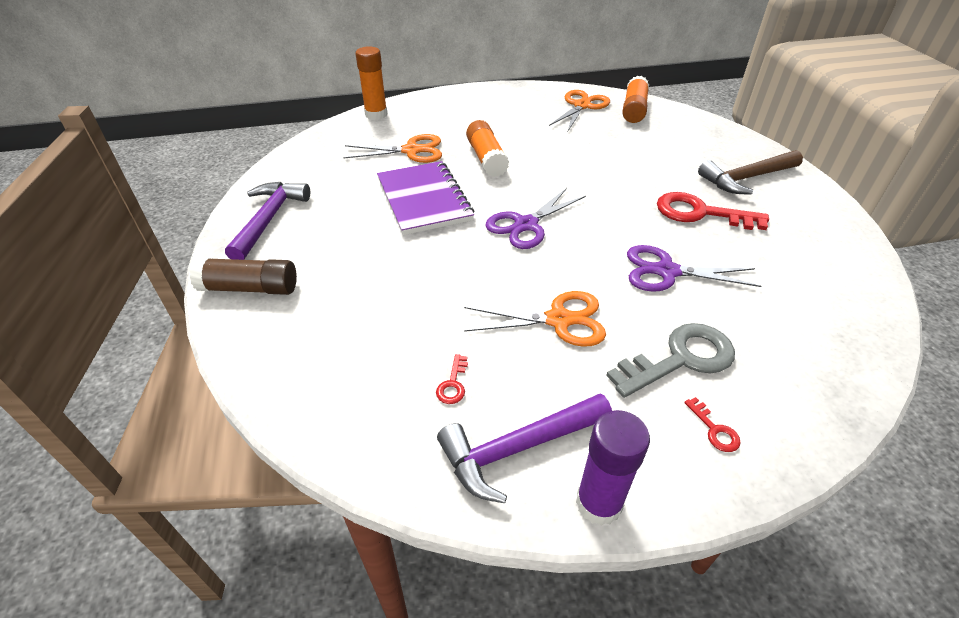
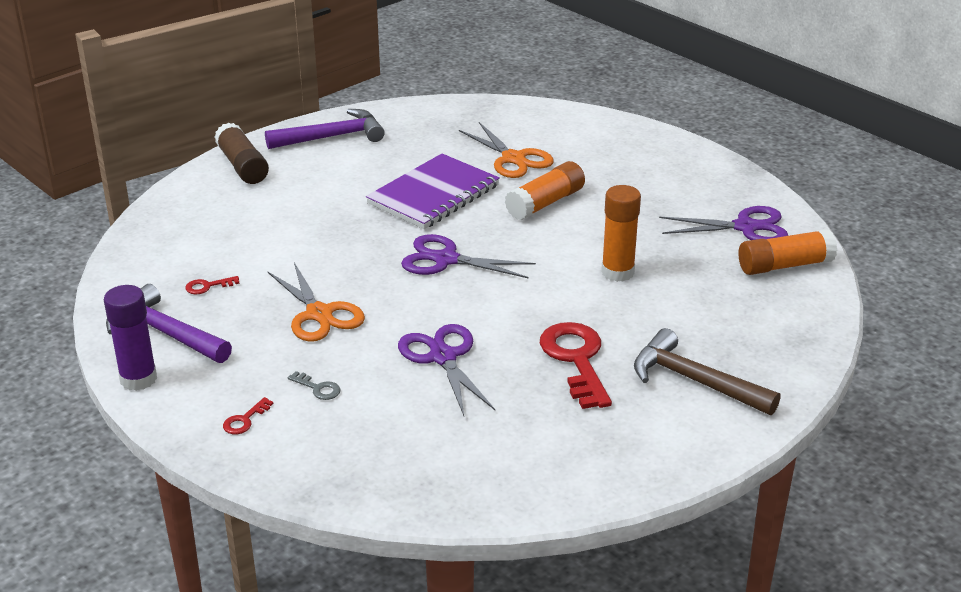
camera: 60 degrees right, 10 degrees down
orange glue stick [355,46,388,120] -> orange glue stick moved to [601,185,641,282]
orange scissors [549,90,610,131] -> purple scissors [659,206,788,240]
grey key [606,323,735,398] -> grey key [288,371,340,400], size x0.43

